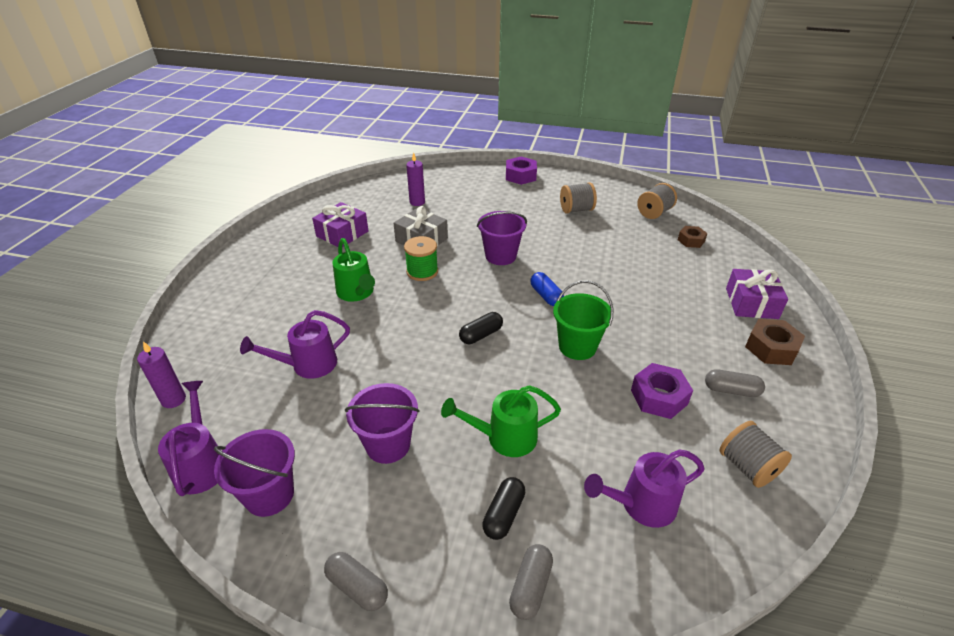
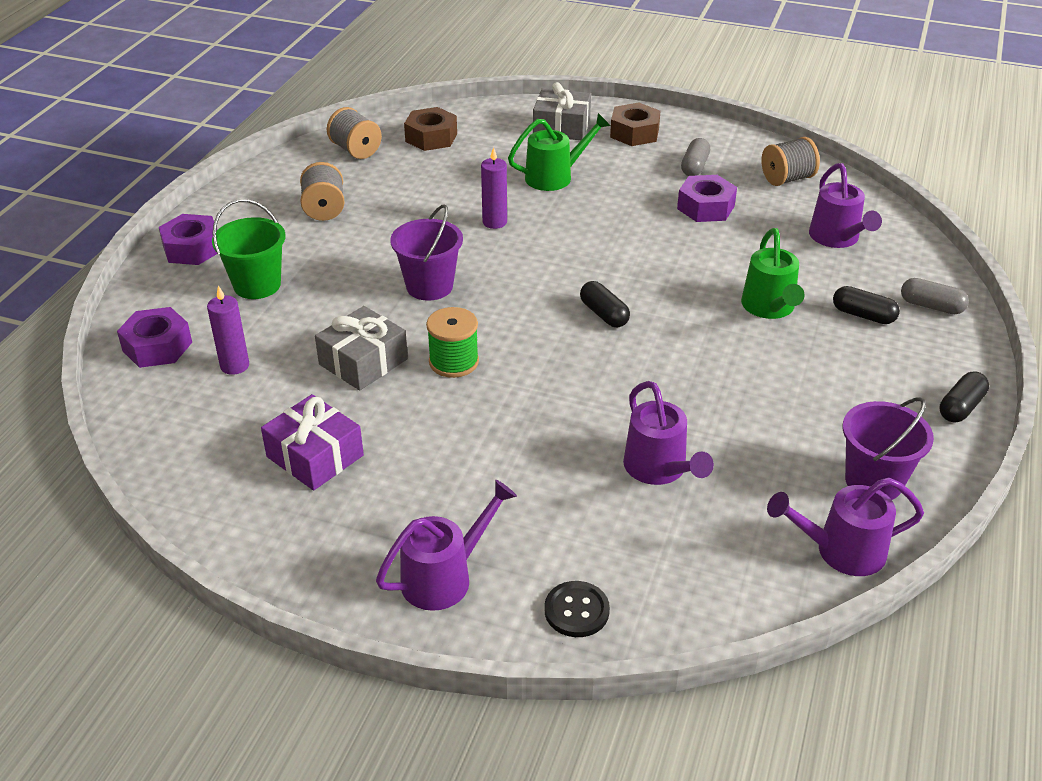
camera: 85 degrees left, 0 degrees up
purple candle [137,341,186,408] -> purple candle moved to [481,147,507,229]
grey capsule [324,552,388,611] -> black capsule [940,372,989,422]
green watering can [333,238,375,302] -> green watering can moved to [508,113,611,191]
purple bucket [345,383,419,464] -> none
blue capsule [530,272,564,306] -> none
green bucket [553,280,614,360] -> green bucket moved to [212,199,286,299]
brown nut [678,226,708,248] -> brown nut [404,107,457,151], size x1.53
purple gift [726,269,788,319] -> grey gift [533,82,591,140]
none -> purple nut [117,307,192,368]
none -> purple watering can [376,480,517,611]
none -> black button [545,581,610,637]

